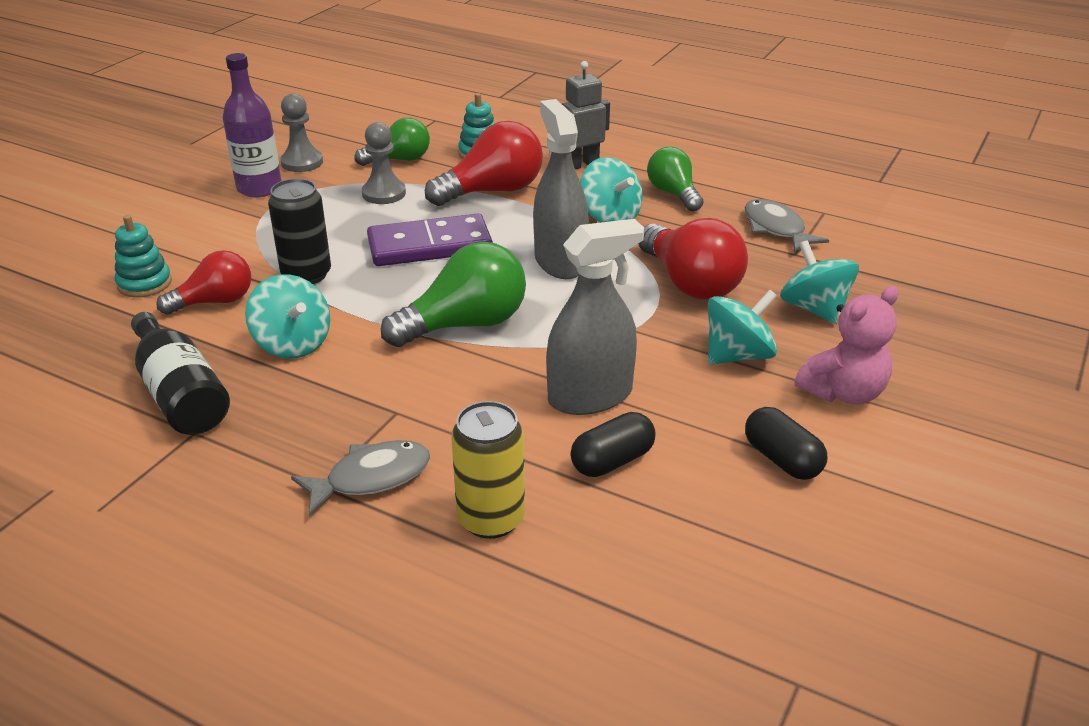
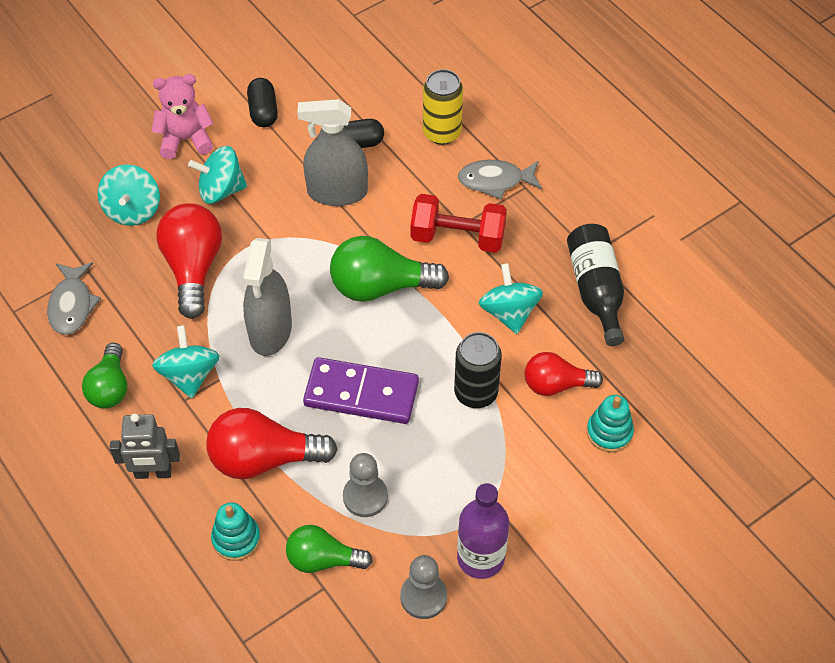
camera: 155 degrees left, 20 degrees up
none -> red dumbbell [410,194,507,253]

